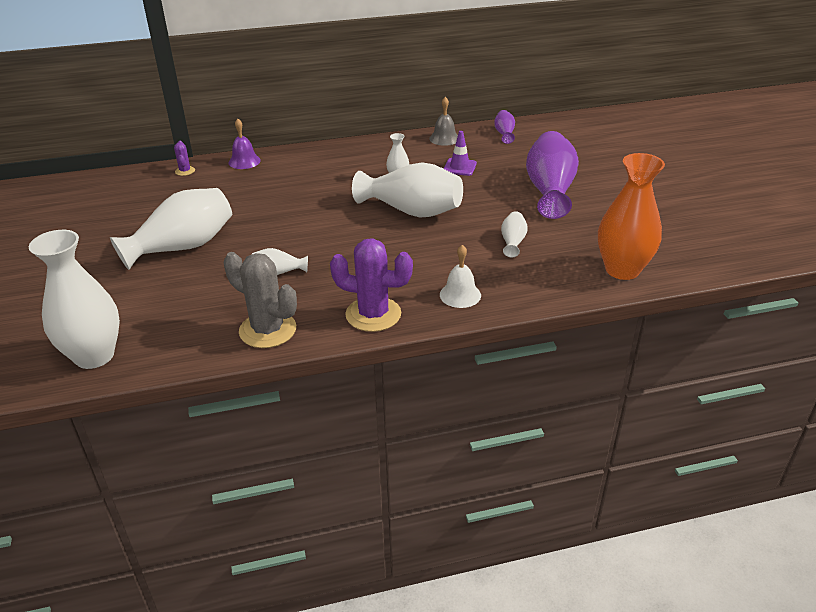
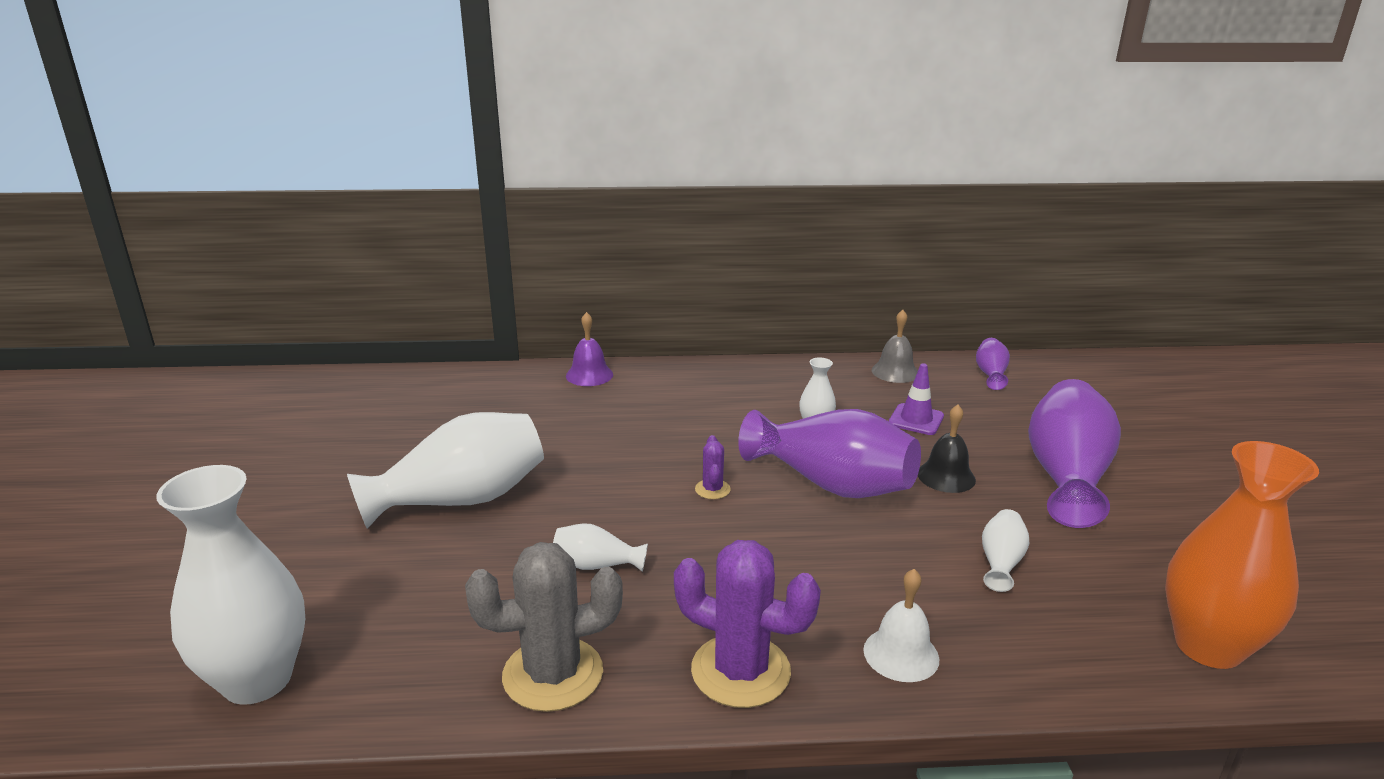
camera: 10 degrees right, 10 degrees down
purple cactus [174,141,195,176] -> purple cactus moved to [695,435,731,499]
grey cactus [223,252,297,348] -> grey cactus turned 60 degrees counterclockwise [465,542,623,712]
white vase [352,163,463,218] -> purple vase [738,409,921,498]
none -> black bell [918,405,976,493]

